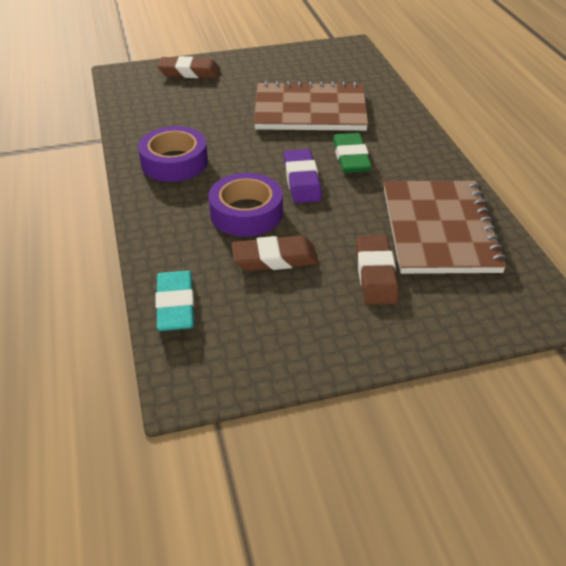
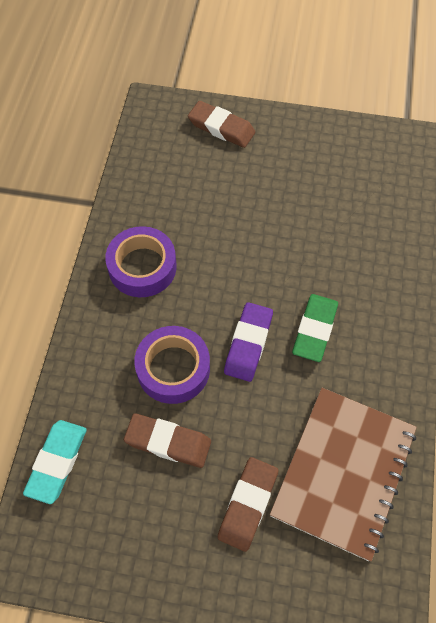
camera: 25 degrees right, 20 degrees up
brown notebook [254,81,368,131] -> none

